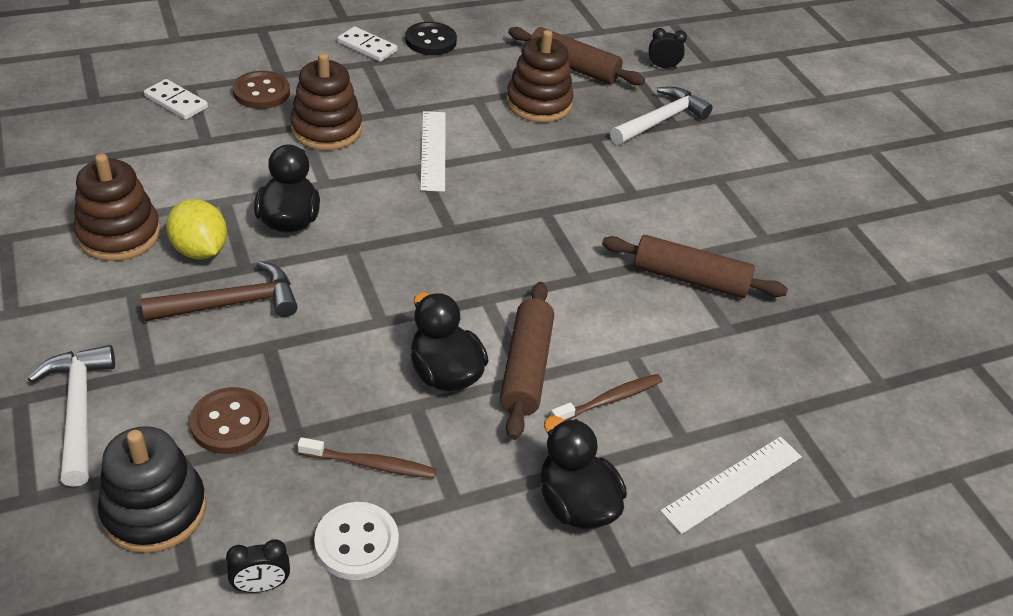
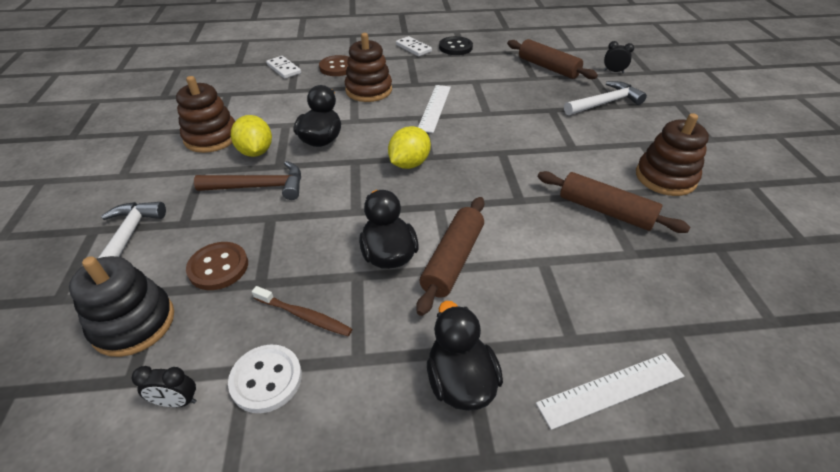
camera: 20 degrees right, 0 degrees up
brown stacking toy [506,30,574,123] -> brown stacking toy moved to [636,113,709,196]
brown toothbrush [551,374,663,421] -> none
none -> yellow lemon [388,126,431,169]

